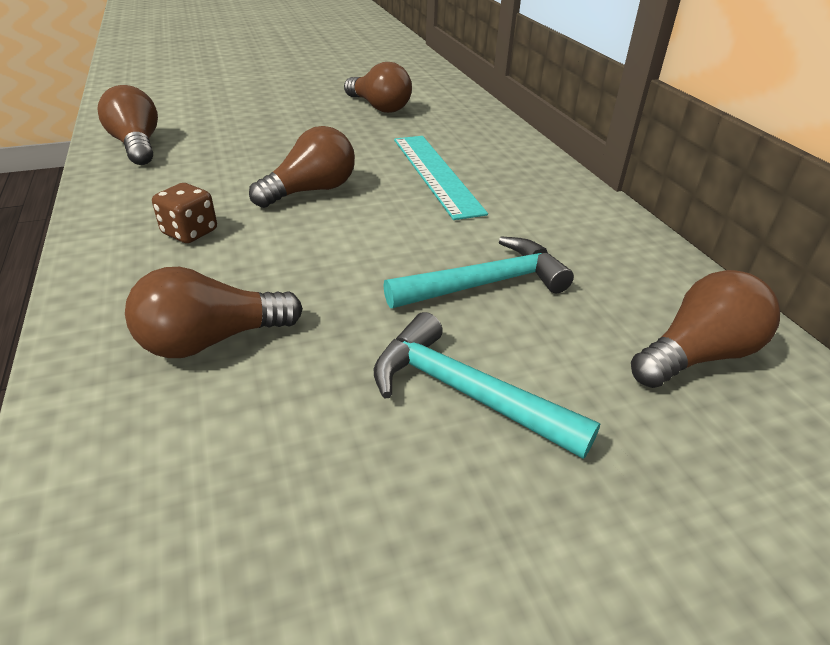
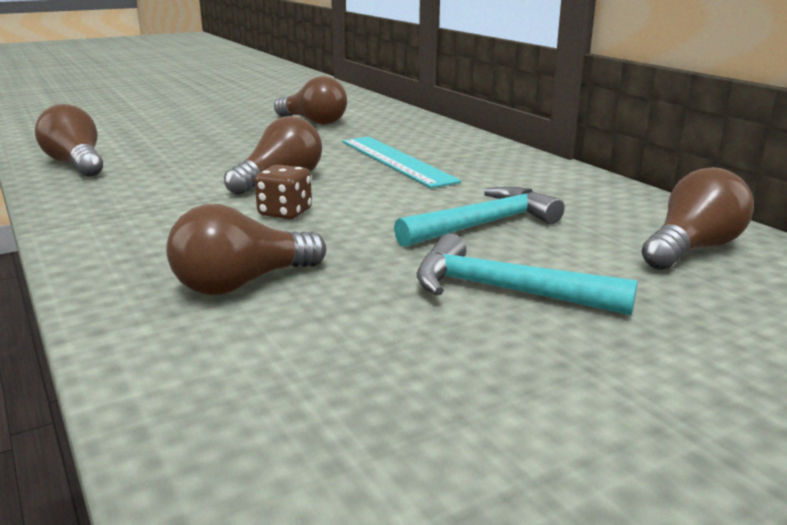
camera: 10 degrees left, 15 degrees down
brown dice [152,183,217,243] -> brown dice moved to [255,165,312,219]

